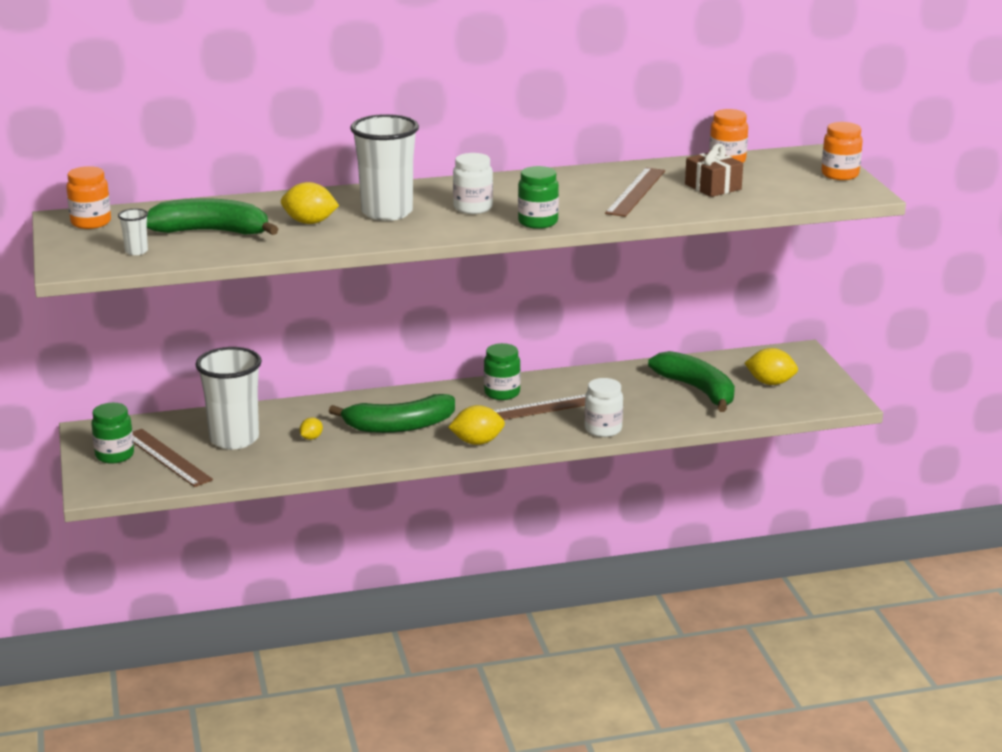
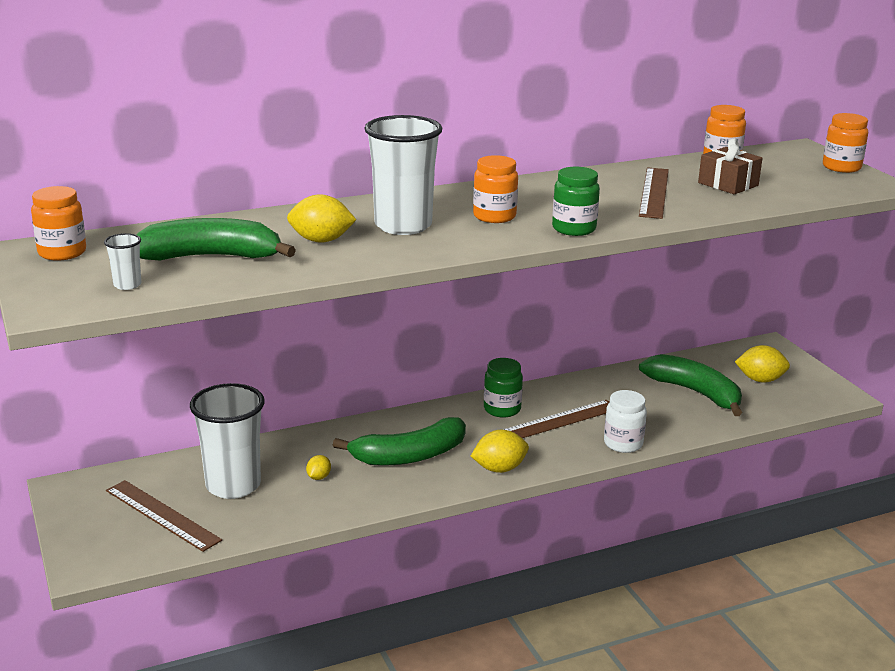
camera: 10 degrees left, 0 degrees up
green jar [91,403,134,464] -> none
white jar [453,153,493,214] -> orange jar [473,155,518,223]

